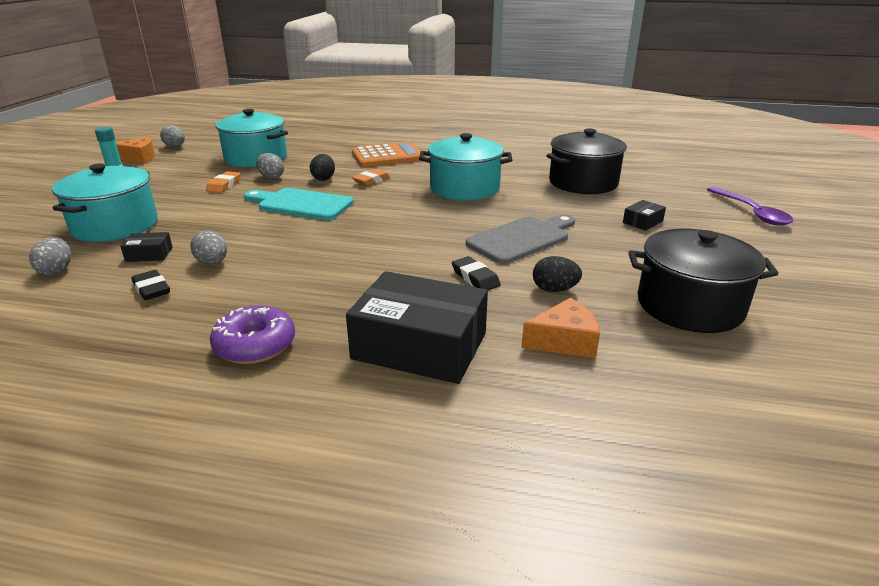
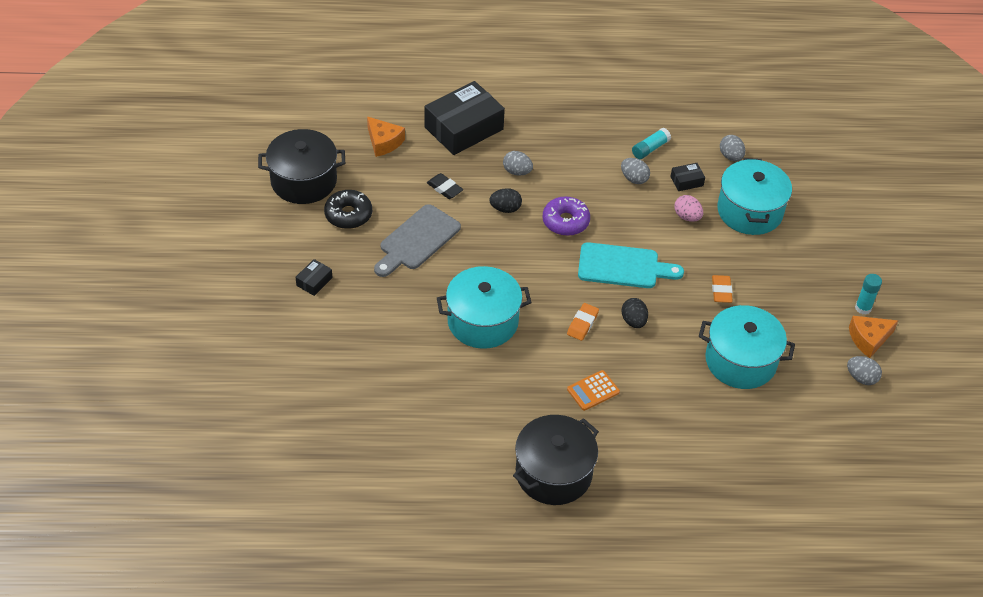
camera: 165 degrees right, 20 degrees up
black eraser [132,270,170,300] -> turquoise glue stick [632,128,671,159]
purple donut [210,305,295,364] -> purple donut moved to [542,196,590,236]
grey egg [256,153,284,179] -> grey egg moved to [503,151,533,175]
black box [346,271,488,384] -> black box turned 45 degrees counterclockwise [424,81,505,155]
orange calculator [352,142,425,167] -> orange calculator [567,370,620,411], size x0.57
orange cheese [522,298,600,358] -> orange cheese turned 105 degrees counterclockwise [367,116,405,157]
black egg [533,256,582,292] -> black egg moved to [489,188,522,213]
black pot [546,129,627,194] -> black pot moved to [513,415,599,505]
purple spoon [707,187,794,226] -> none
none -> black donut [324,190,372,229]
none -> pink egg [674,195,703,222]

